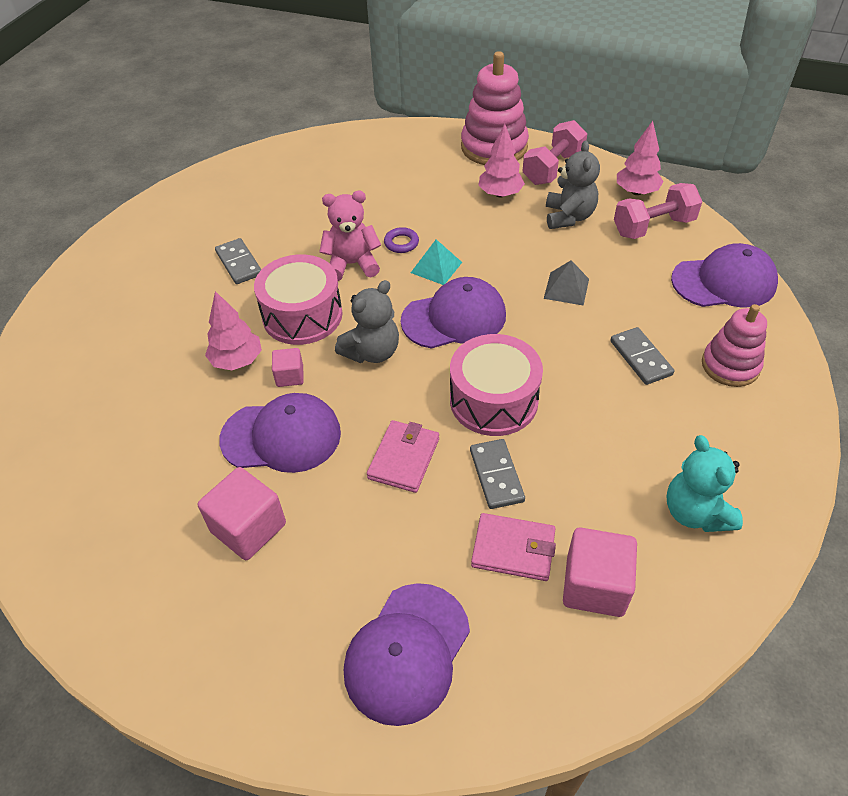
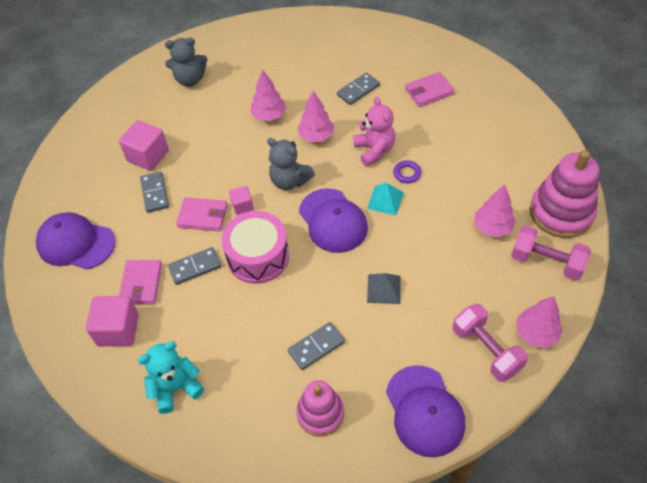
camera: 80 degrees right, 5 degrees up
purple cap [219,393,341,473] -> none
pink drum [254,254,343,345] -> pink tree [297,91,334,142]
pink cube [272,348,304,387] -> pink cube moved to [229,186,254,215]
grey teddy bear [546,141,600,229] -> grey teddy bear moved to [165,38,207,87]
none -> grey domino [140,172,169,213]
none -> pink wallet [405,72,454,107]

